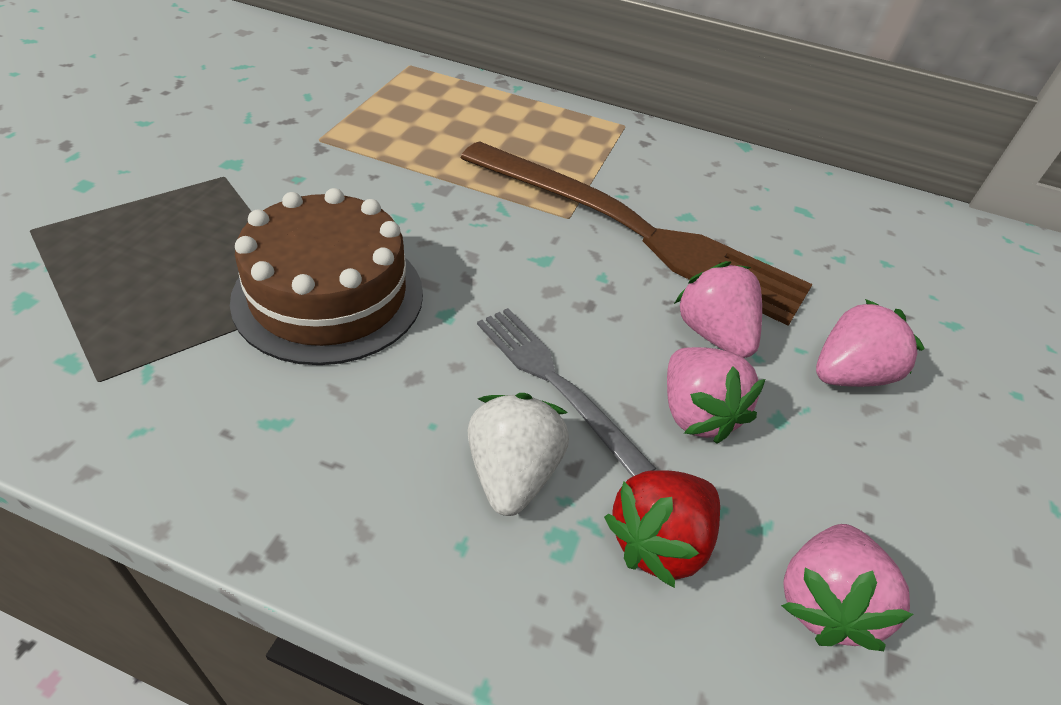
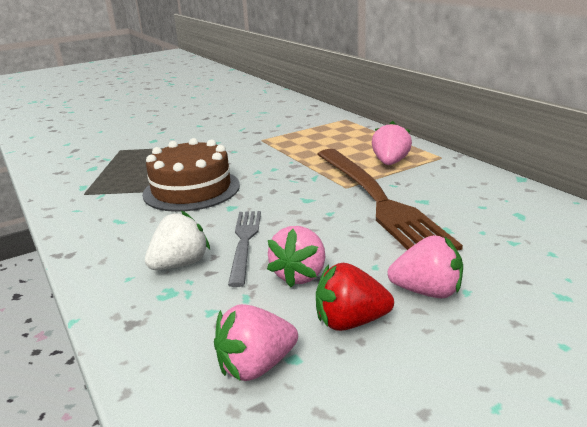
camera: 45 degrees right, 20 degrees down
red strawberry [604,470,720,588] -> red strawberry moved to [316,263,394,331]
pink strawberry [674,261,762,358] -> pink strawberry moved to [372,121,412,165]

